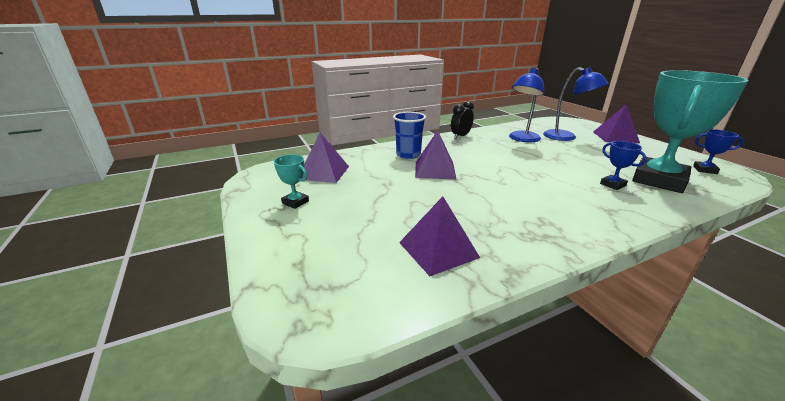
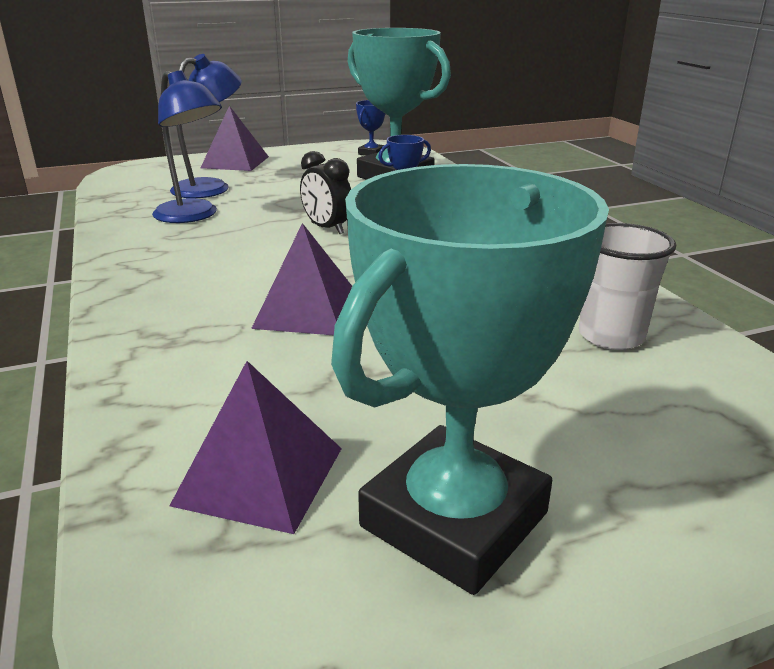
camera: 85 degrees left, 0 degrees up
turquoise trophy [274,155,309,209] -> turquoise trophy [331,164,609,595], size x2.45
blue cup [393,112,426,159] -> none
purple pyramid [399,196,480,276] -> white cup [579,223,676,350]
black clock [451,101,474,139] -> black clock moved to [300,151,351,234]

